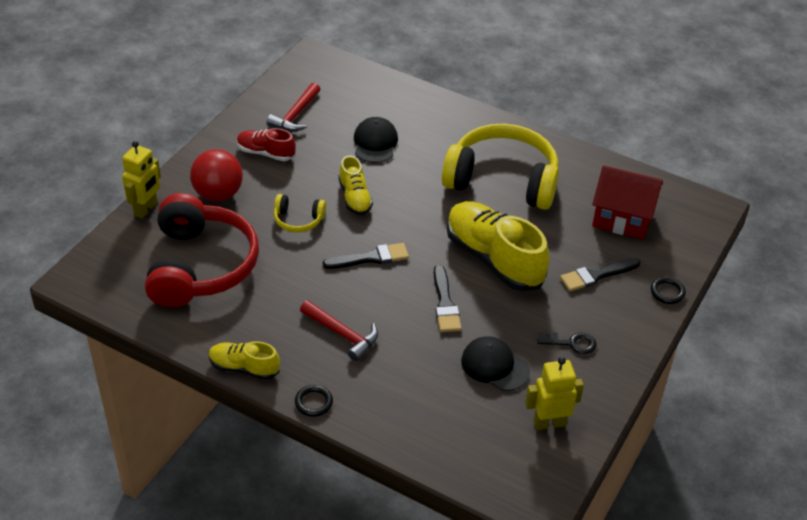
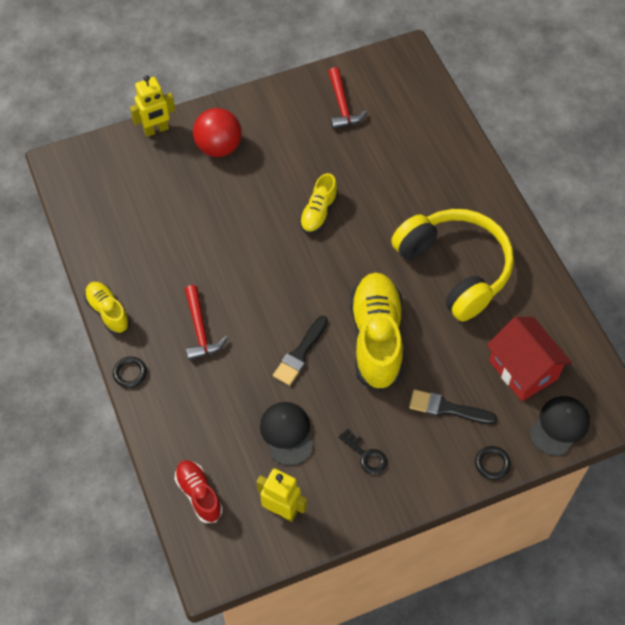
camera: 40 degrees right, 15 degrees up
red headphones [145,193,259,308] -> none
red shoe [237,128,296,161] -> red shoe moved to [175,460,223,523]
red hammer [266,83,321,132] -> red hammer turned 75 degrees counterclockwise [328,67,367,129]
yellow headphones [274,194,326,233] -> none
black brush [323,243,409,269] -> none
black cap [354,117,398,163] -> black cap moved to [530,396,590,456]

